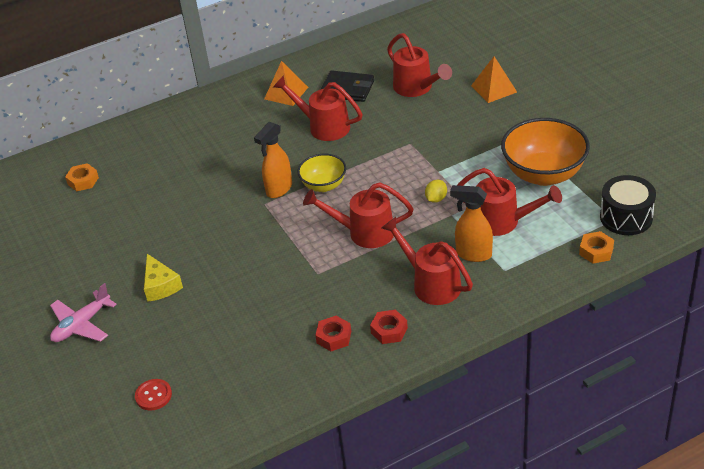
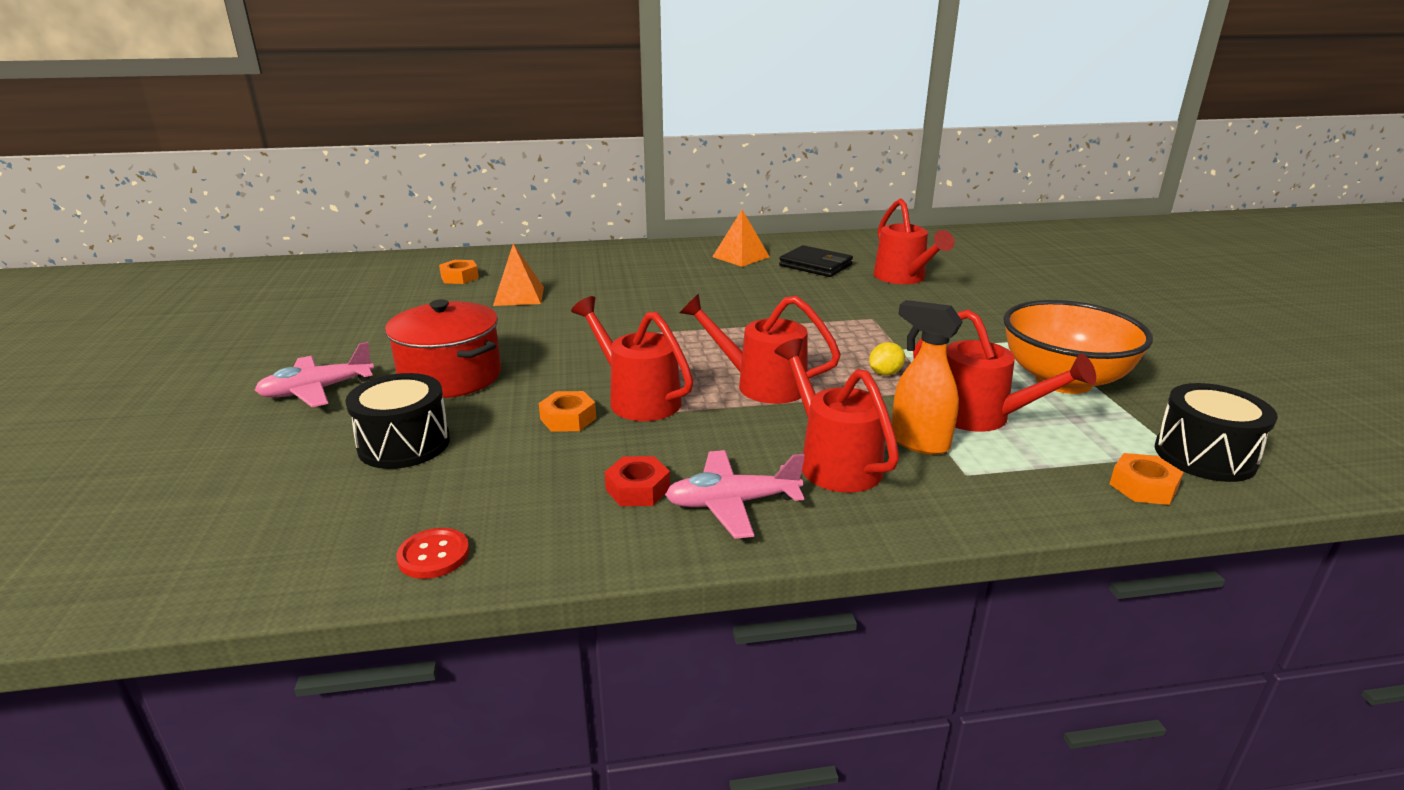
camera: 15 degrees right, 15 degrees down
red button [135,379,172,411] -> red button moved to [396,528,469,579]
yellow cheese [144,254,183,302] -> red pot [385,300,501,398]
orange spray bottle [254,122,292,198] -> none
red watering can [273,75,363,141] -> red watering can moved to [571,296,694,421]
yellow bowl [298,154,346,192] -> none
red nut [370,310,408,344] -> pink plane [665,450,805,539]
orange pyramid [471,56,517,103] -> orange pyramid moved to [493,244,544,306]
none -> black drum [345,373,450,469]
none -> orange nut [539,391,596,432]

